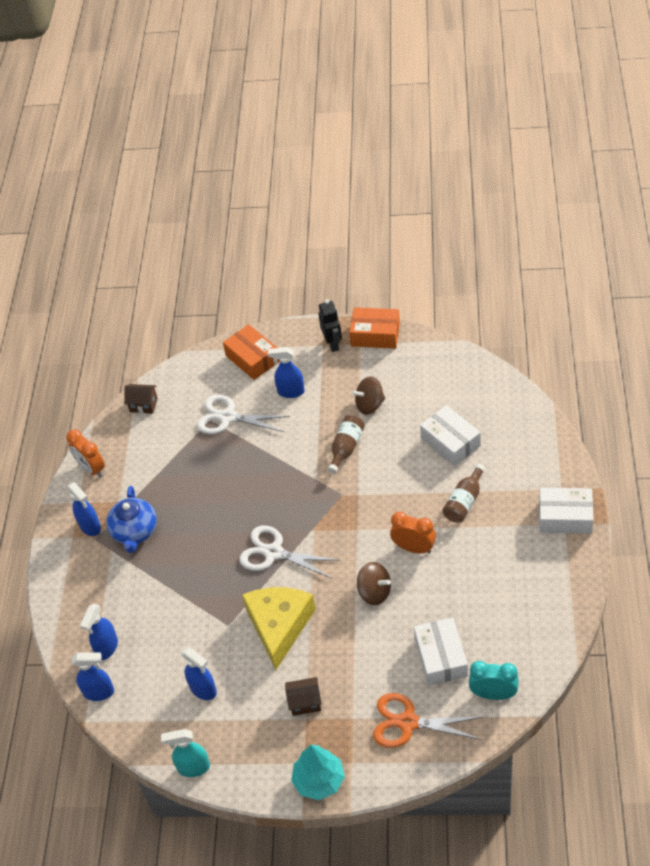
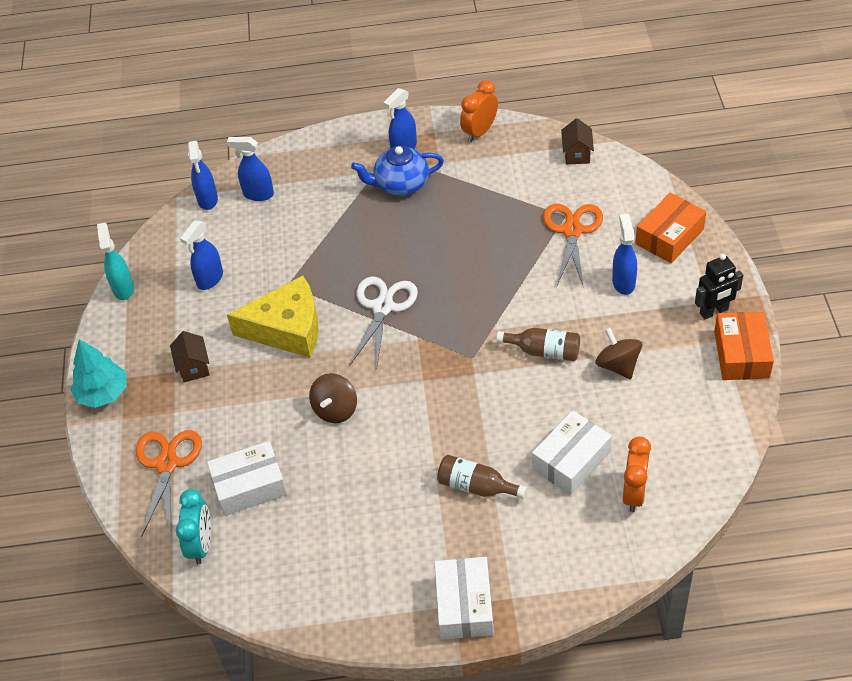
camera: 80 degrees right, 0 degrees up
white scissors [197,395,290,434] -> orange scissors [543,204,603,288]
orange clock [390,512,436,553] -> orange clock moved to [623,436,651,512]

